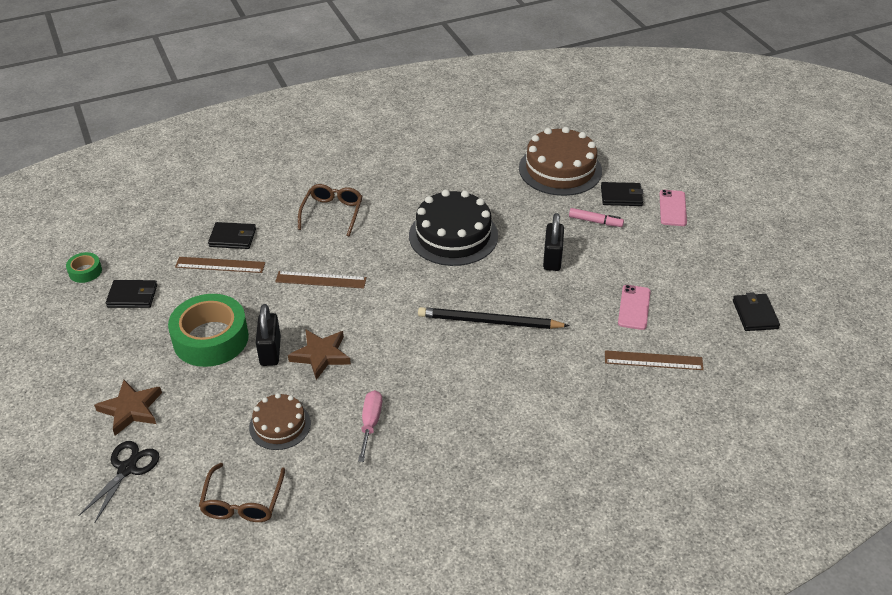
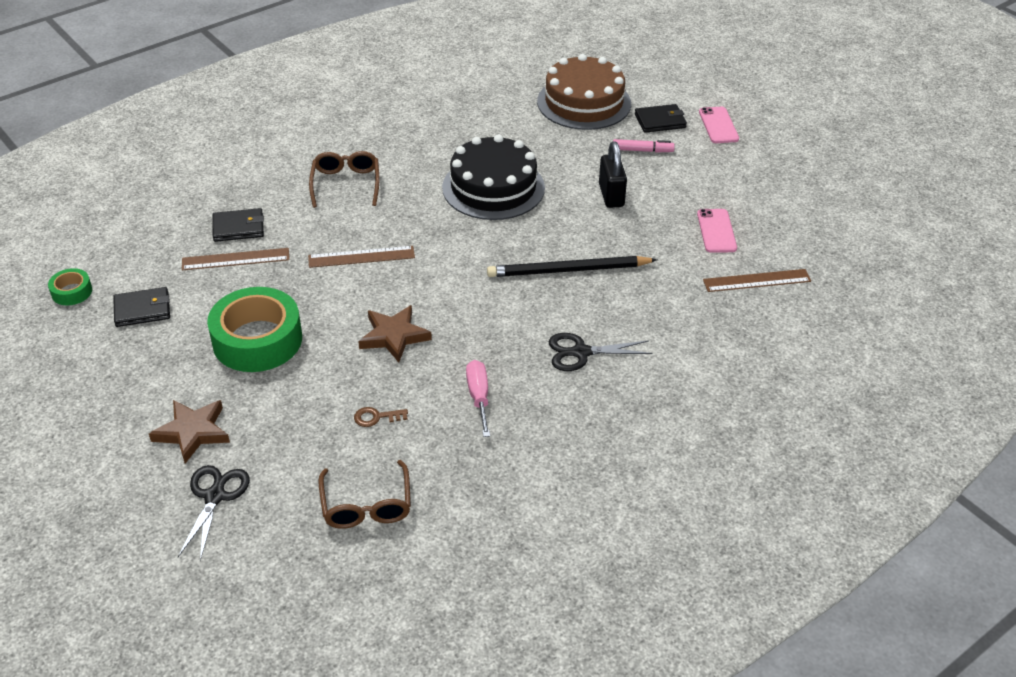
camera: 15 degrees left, 0 degrees up
brown cake [249,393,311,450] -> brown key [354,407,408,427]
black padlock [256,304,281,366] -> none
black wallet [733,292,780,331] -> none
none -> black scissors [548,333,652,371]

